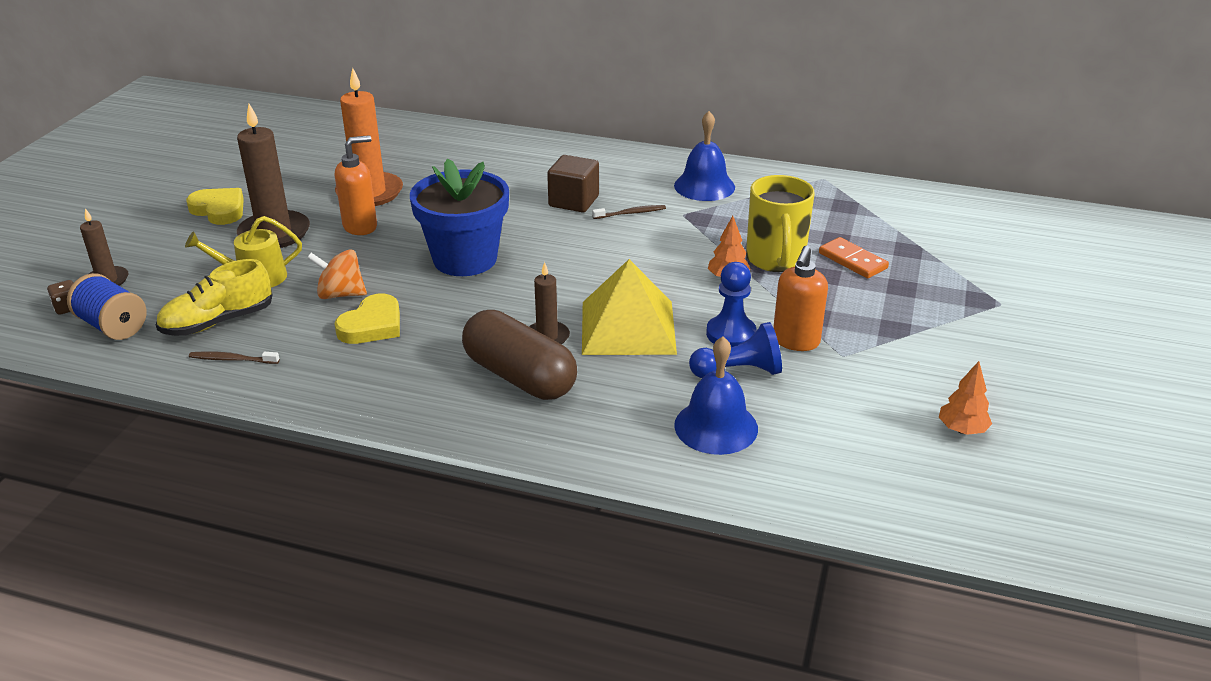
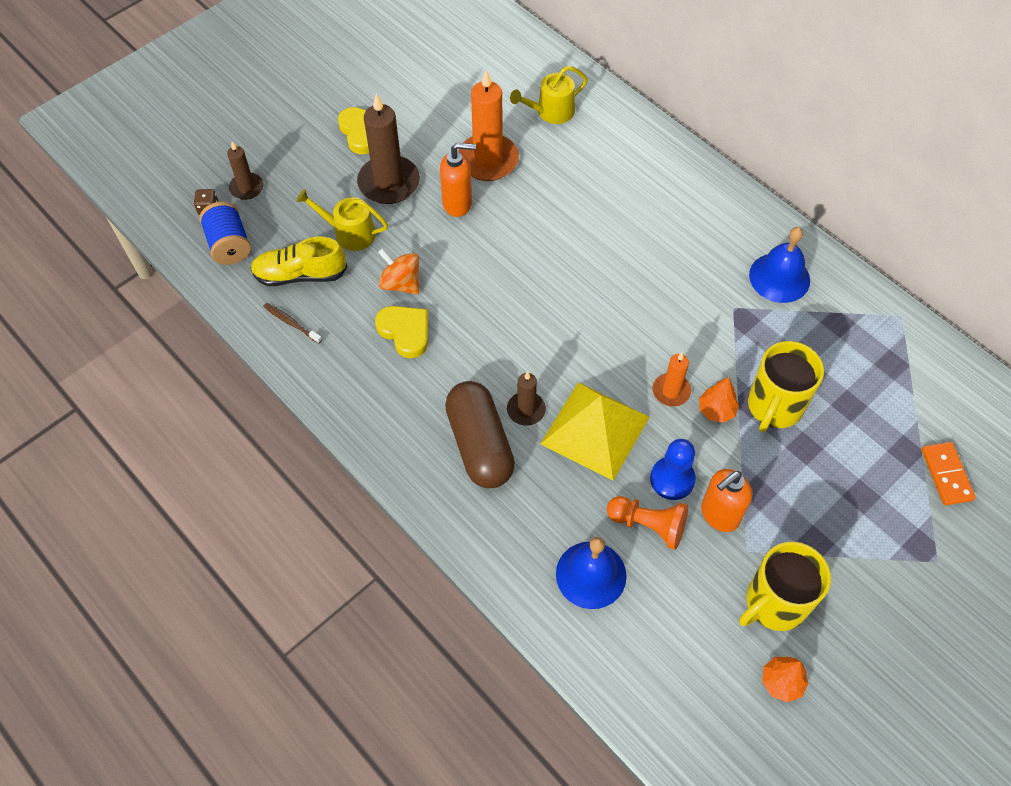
camera: 30 degrees right, 25 degrees up
yellow heart [334,294,400,344] -> yellow heart turned 105 degrees counterclockwise [375,306,428,358]
blue flower pot [410,158,509,276] -> none
brown cube [547,155,599,212] -> none
brown toothbrush [592,205,666,219] -> none
blue pawn [689,322,782,378] -> orange pawn [607,496,688,550]
orange domino [819,237,889,278] -> orange domino moved to [922,442,976,505]
none -> yellow watering can [510,66,588,124]
none -> orange candle [653,352,691,407]
none -> yellow mug [739,542,831,631]

